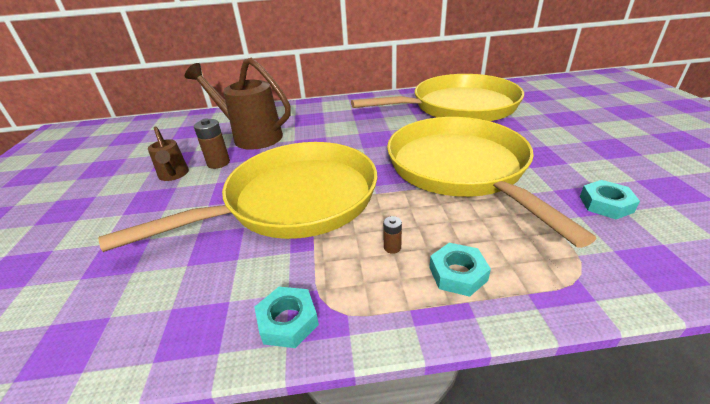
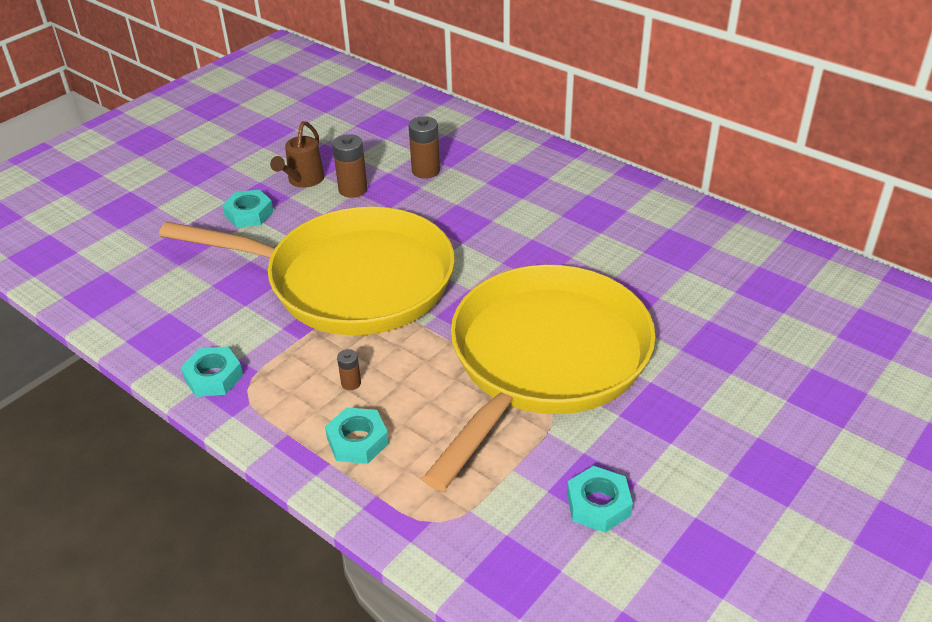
camera: 45 degrees right, 5 degrees up
brown watering can [185,58,291,150] -> brown battery [409,116,440,178]
yellow pan [351,74,524,121] -> none
none -> turquoise nut [222,190,274,228]

